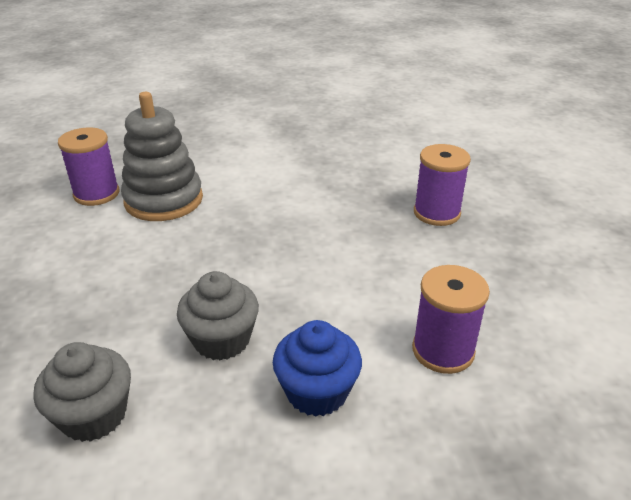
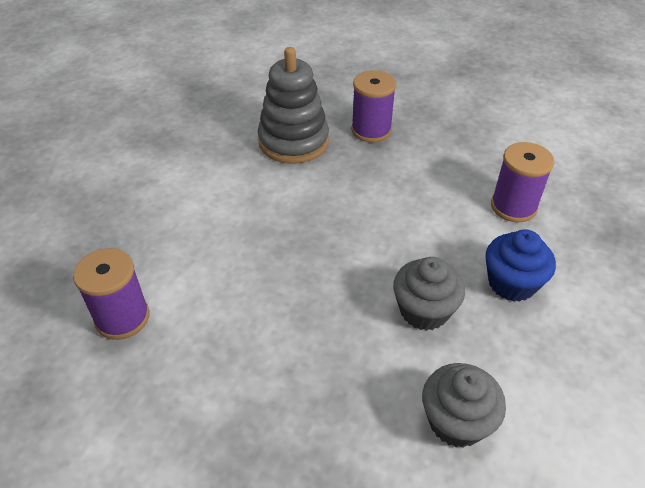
camera: 55 degrees left, 10 degrees up
grey stacking toy [121,92,203,221] -> grey stacking toy moved to [257,47,329,164]

